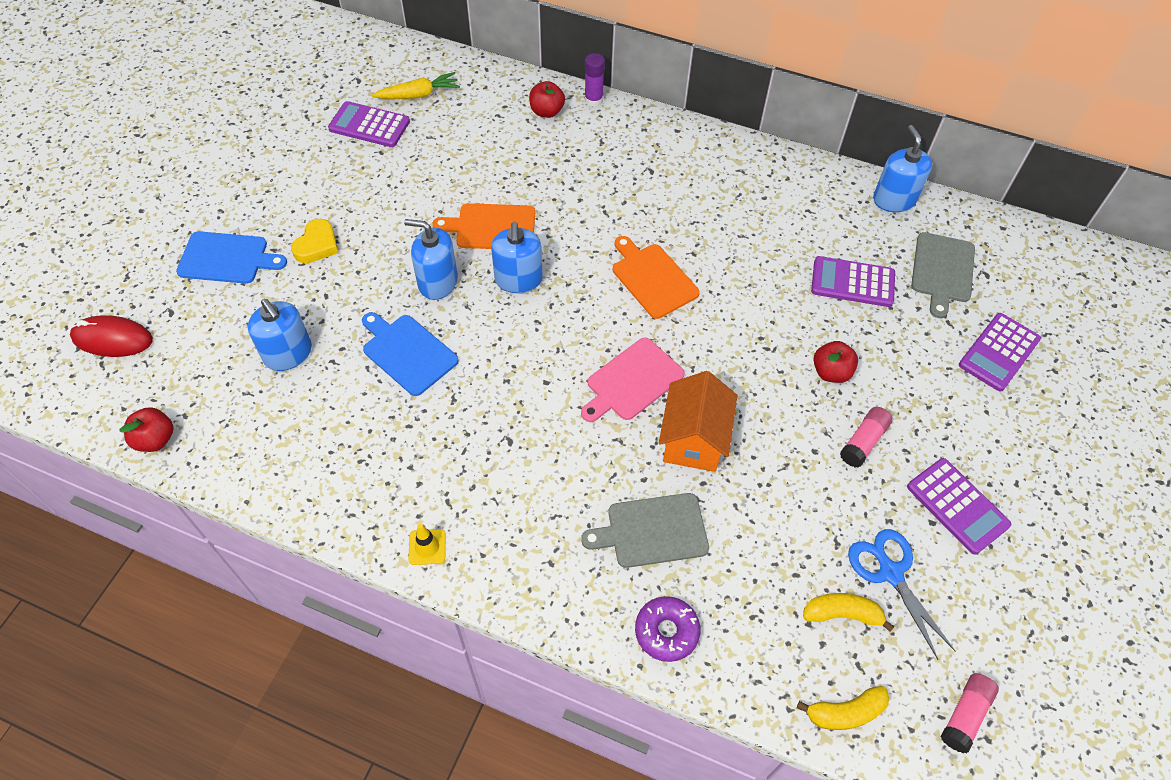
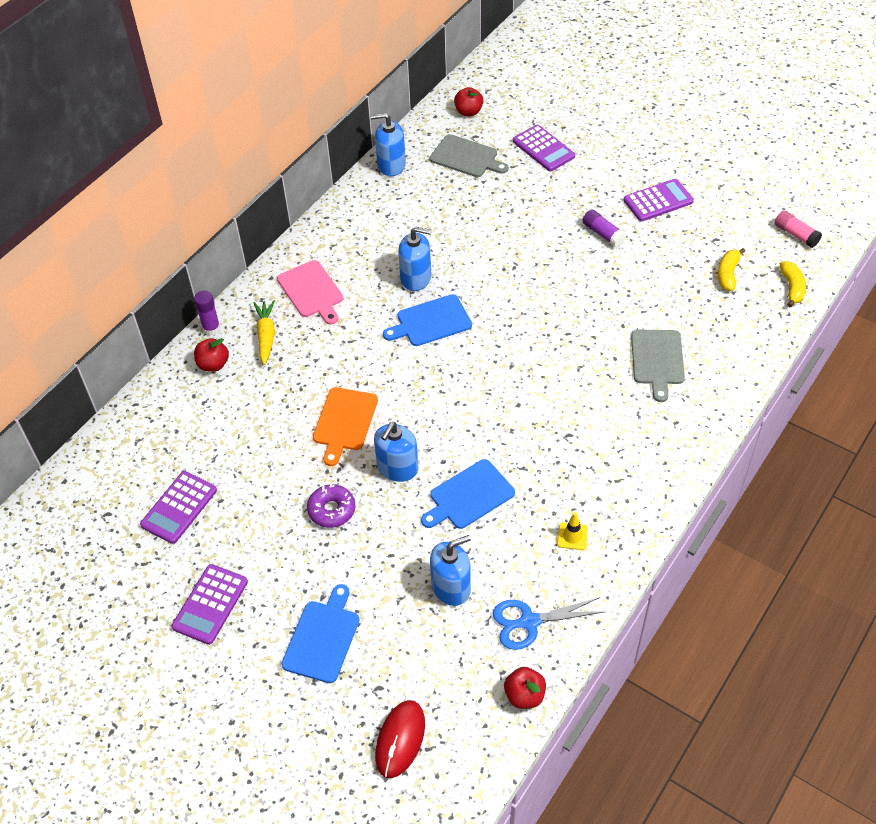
camera: 75 degrees left, 5 degrees down
yellow heart [291,219,338,263] -> none
yellow carrot [372,72,460,99] -> yellow carrot moved to [253,300,275,365]
yellow traffic cone [408,523,446,565] -> yellow traffic cone moved to [557,512,588,550]
blue soap dispenser [491,222,543,293] -> blue soap dispenser moved to [398,227,432,291]
pink cutting board [581,338,685,422] -> pink cutting board moved to [277,260,343,325]
orange cutting board [613,236,700,319] -> blue cutting board [383,294,472,346]
purple donut [635,596,700,662] -> purple donut moved to [307,483,355,528]
orange house [659,371,737,472] -> none
purple calculator [811,256,895,307] -> purple calculator moved to [172,564,248,645]
red apple [814,341,858,383] -> red apple moved to [454,87,483,116]
pink glue stick [840,407,893,468] -> purple glue stick [582,210,626,247]
blue scissors [848,529,956,660] -> blue scissors moved to [493,597,606,650]

